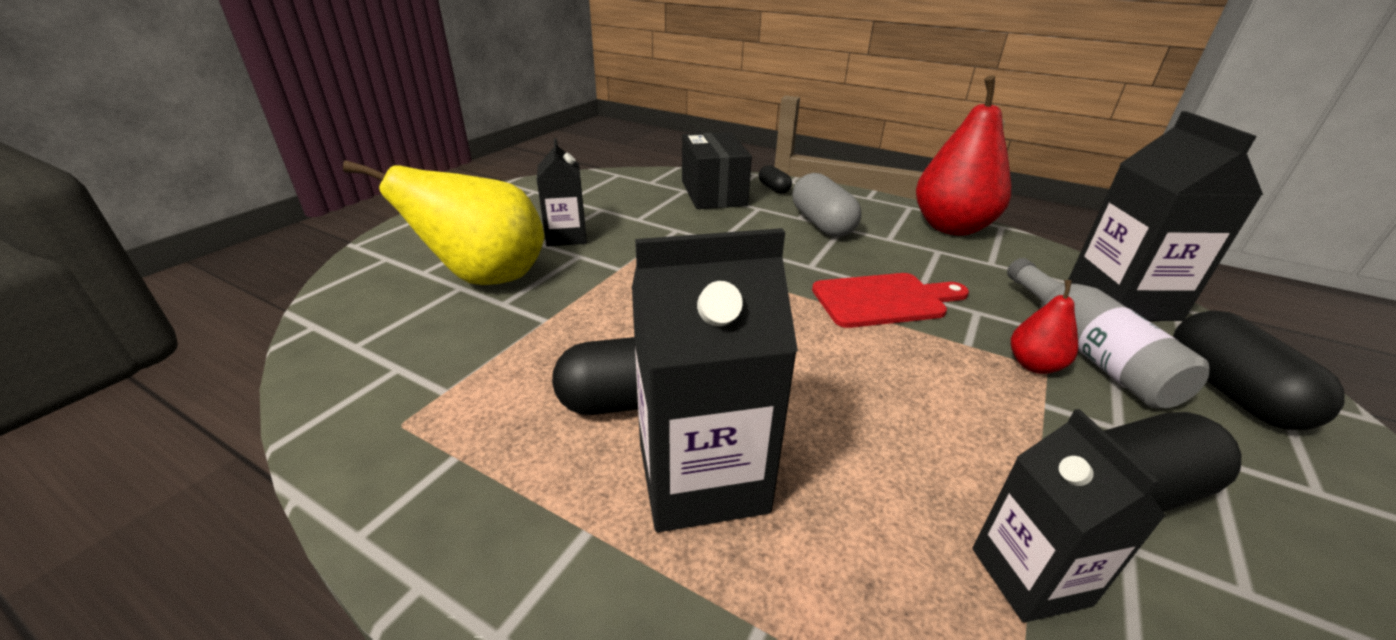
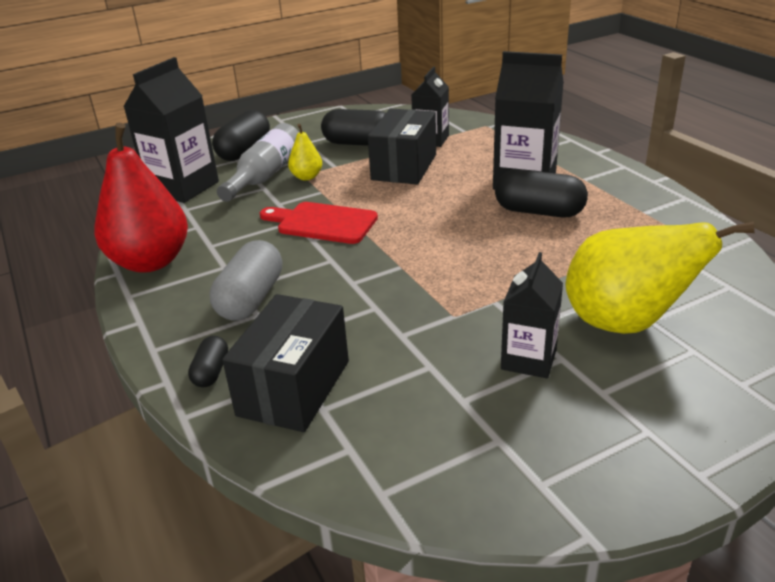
camera: 145 degrees left, 0 degrees up
red pear [1011,280,1078,374] -> yellow pear [288,124,322,180]
none -> black box [368,108,436,184]

